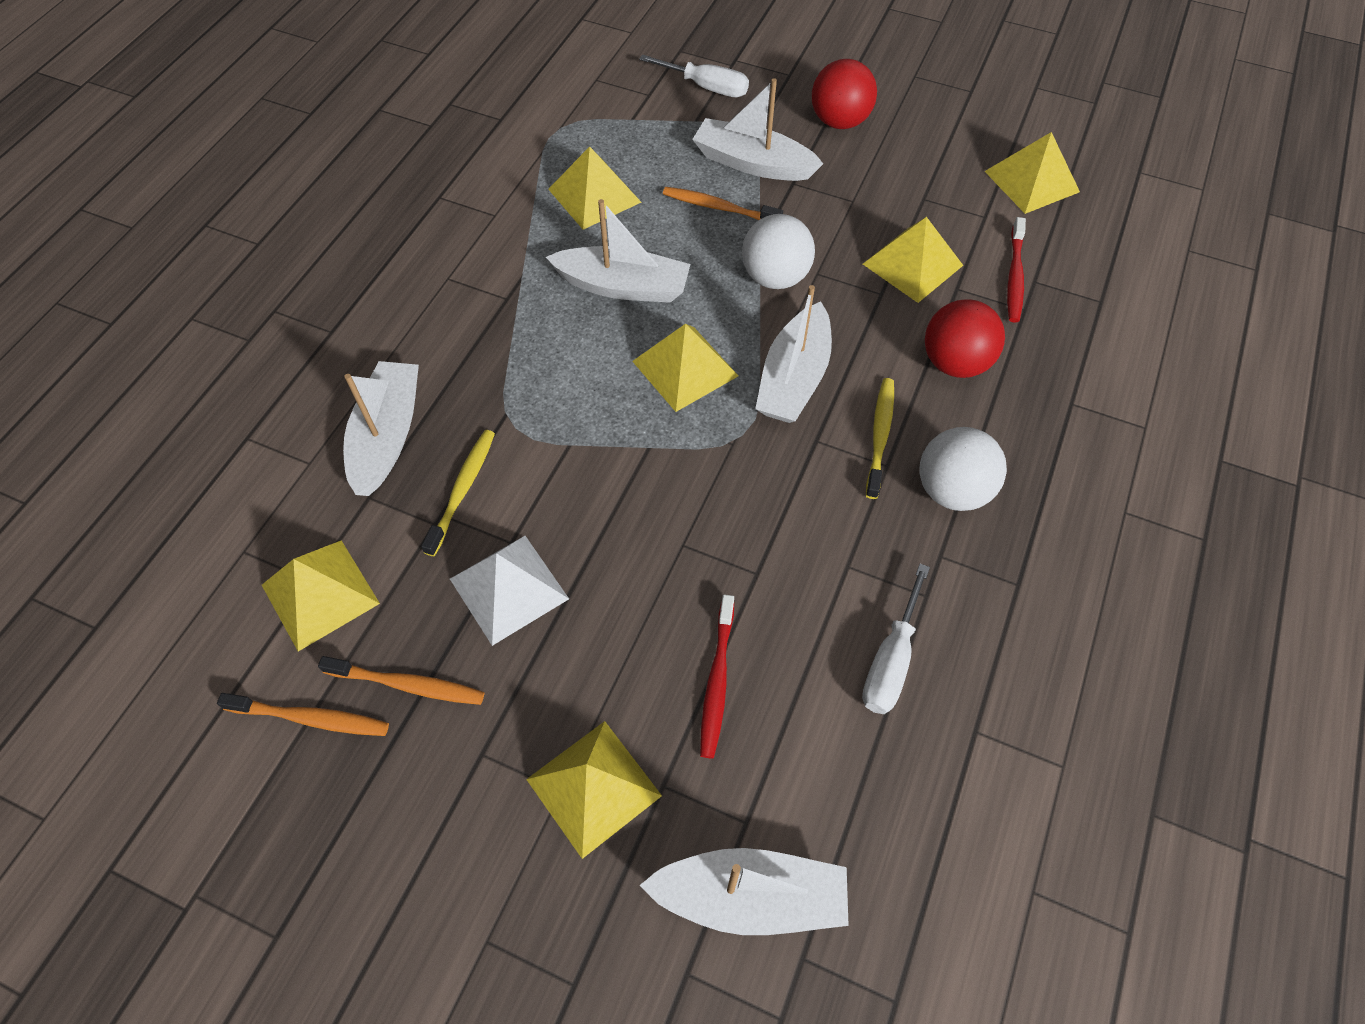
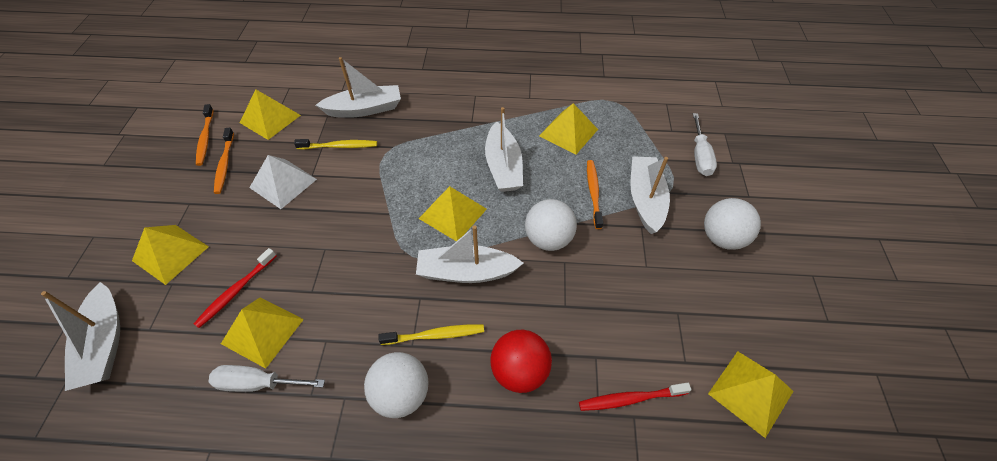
camera: 70 degrees right, 5 degrees down
red toothbrush [700,594,734,758] -> red toothbrush turned 45 degrees counterclockwise [194,248,277,328]
red ball [812,59,877,129] -> white ball [704,198,761,250]
yellow pyramid [863,217,963,303] -> yellow pyramid moved to [221,298,304,369]

